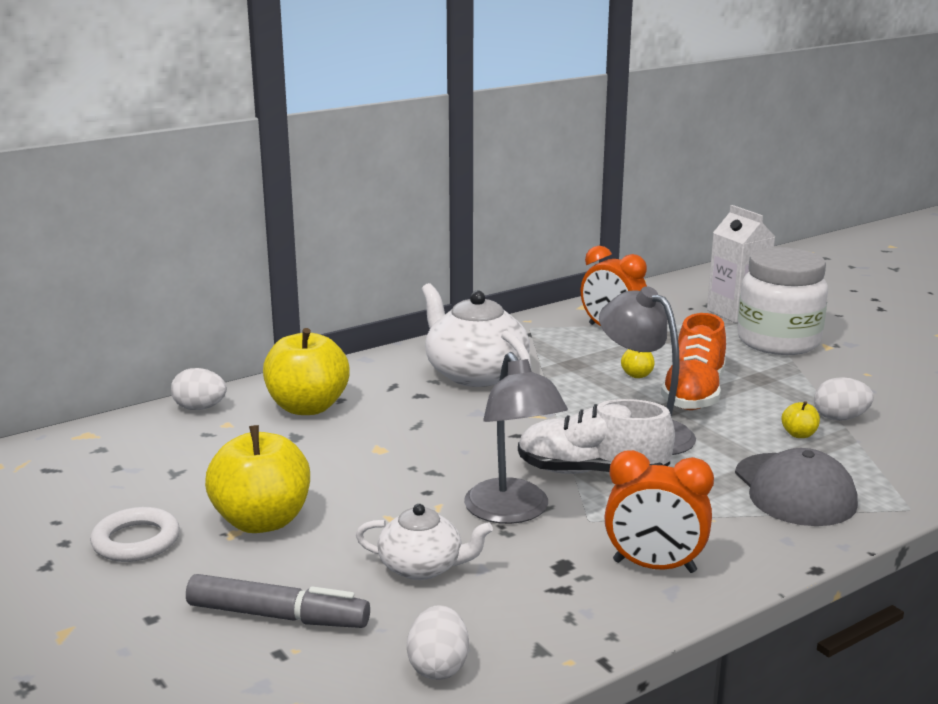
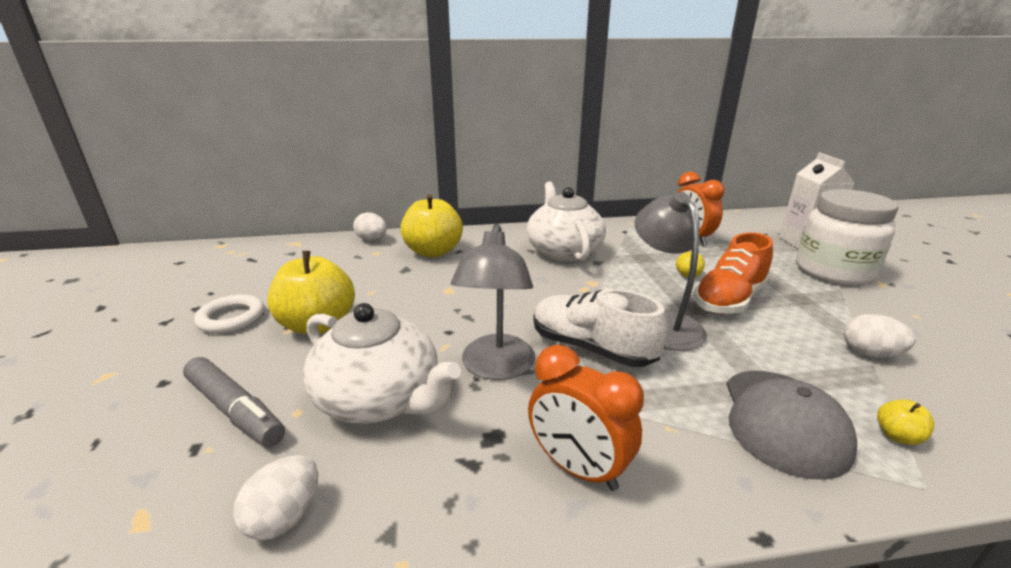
camera: 25 degrees right, 5 degrees up
white teapot [356,504,493,580] -> white teapot [303,303,461,423], size x1.70
yellow apple [782,401,820,438] -> yellow apple moved to [877,400,934,445]

